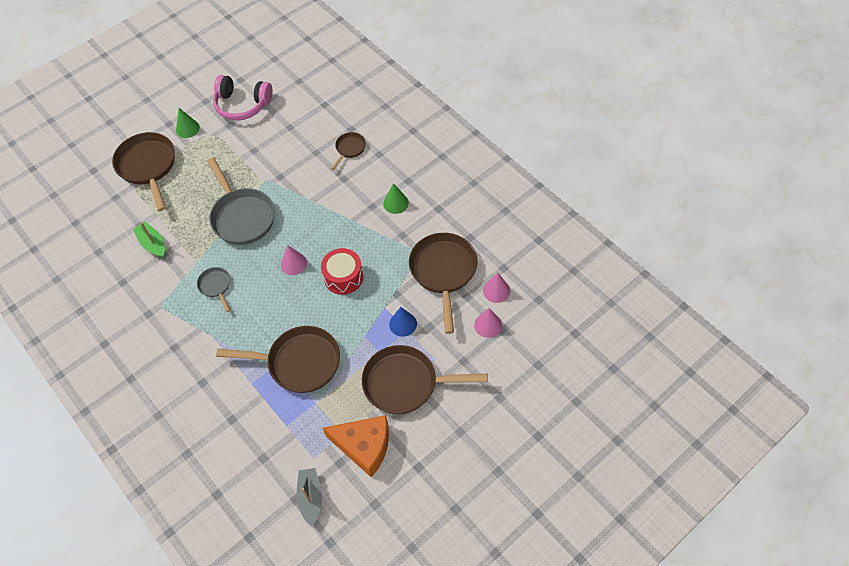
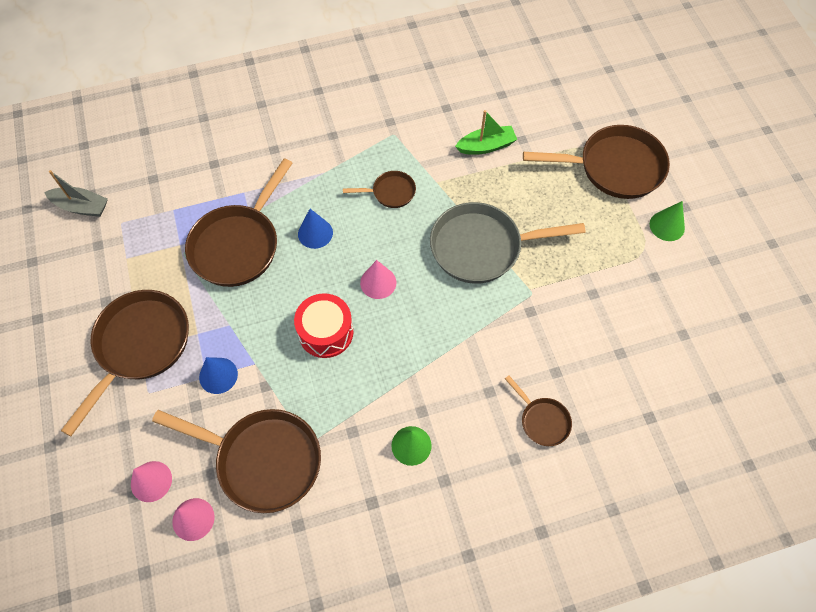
camera: 110 degrees right, 5 degrees up
grey pan [197,267,230,312] -> brown pan [343,171,416,208]
pink headphones [213,75,273,120] -> none
orange cheese [323,415,389,477] -> none
none -> blue cone [298,209,333,249]

